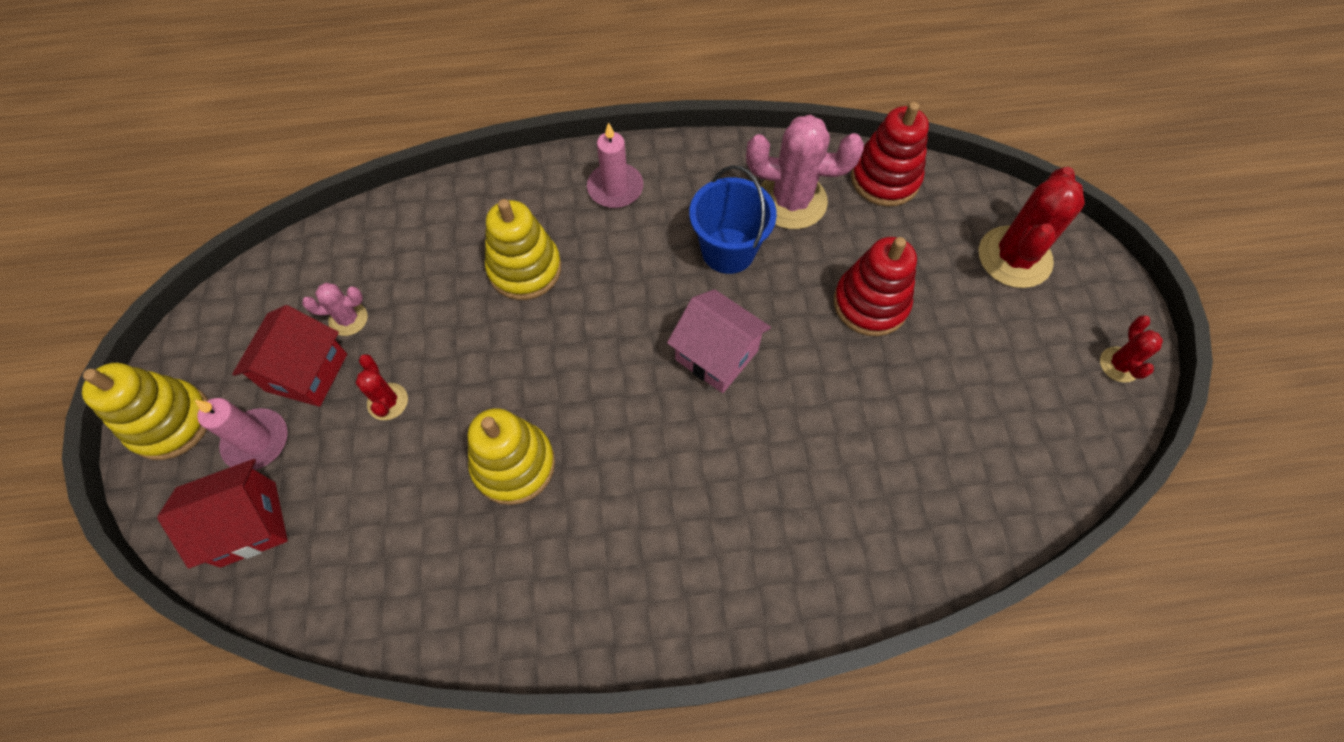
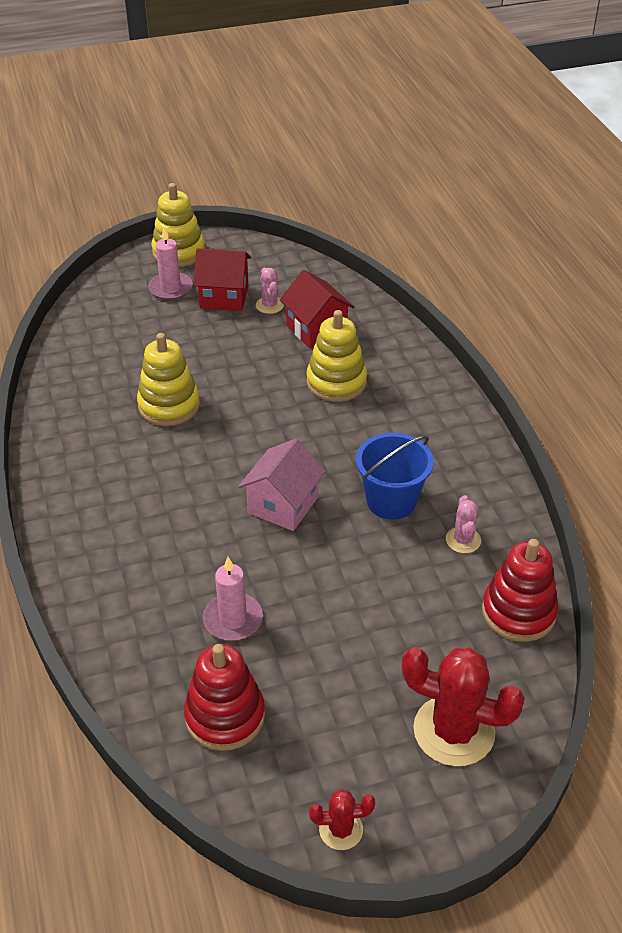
camera: 80 degrees right, 20 degrees down
red house [157,459,288,569] -> red house moved to [280,270,354,348]
red cactus [356,354,408,420] -> none
pink candle [587,122,643,208] -> pink candle moved to [203,557,263,641]
pink cactus [746,115,864,229] -> pink cactus [446,495,481,553], size x0.50
red stacking toy [834,237,917,336] -> red stacking toy moved to [184,644,265,751]

